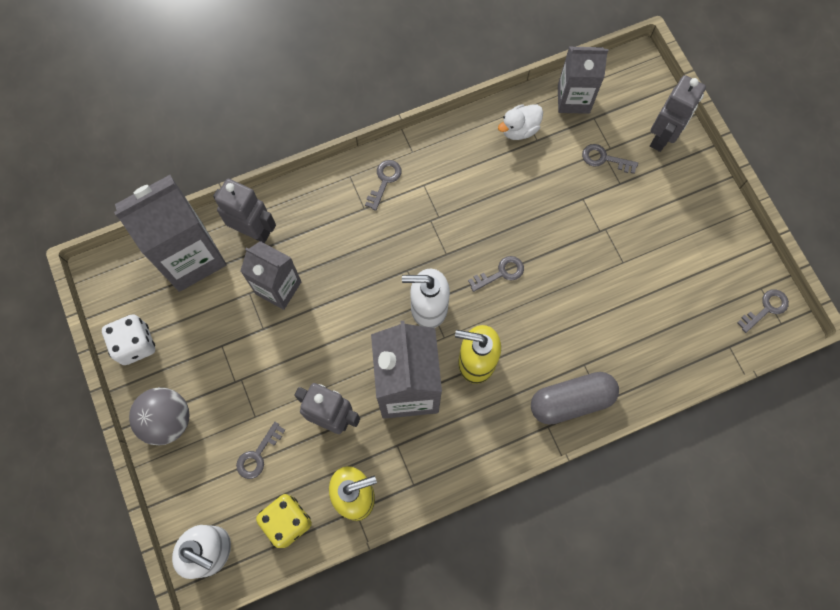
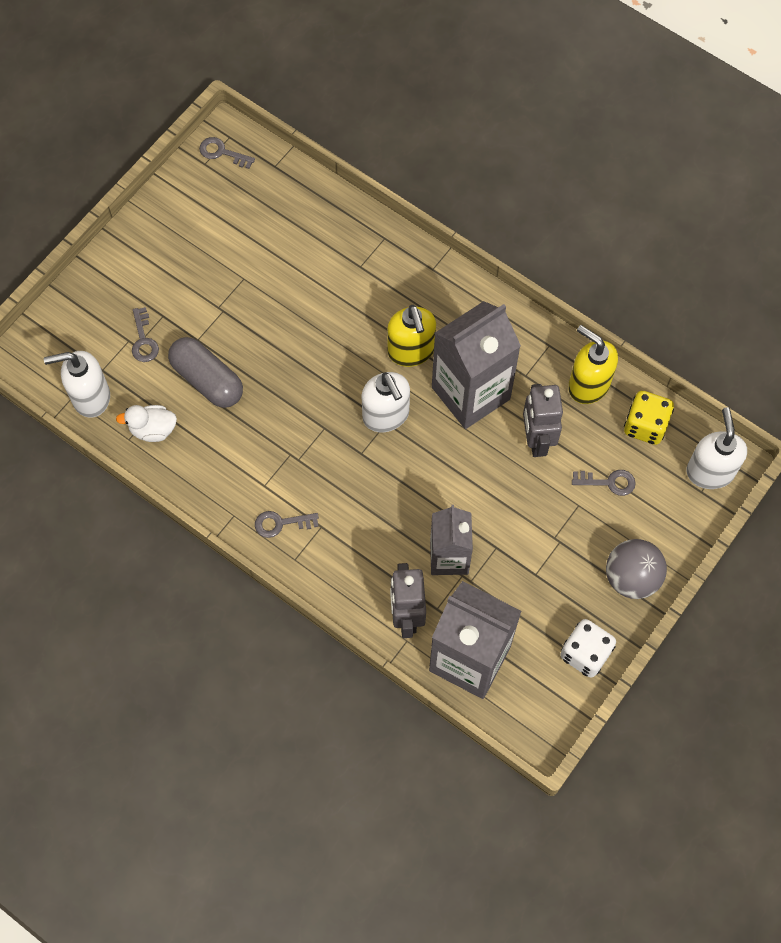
camera: 120 degrees left, 5 degrees down
grey key [468,256,524,292] -> none
white duck [498,104,543,140] -> white duck turned 150 degrees clockwise [116,405,177,442]
grey capsule [531,372,619,425] -> grey capsule moved to [168,337,243,408]
grey carton [558,47,608,114] -> white soap dispenser [44,351,110,418]
grey robot [650,75,706,152] -> none

